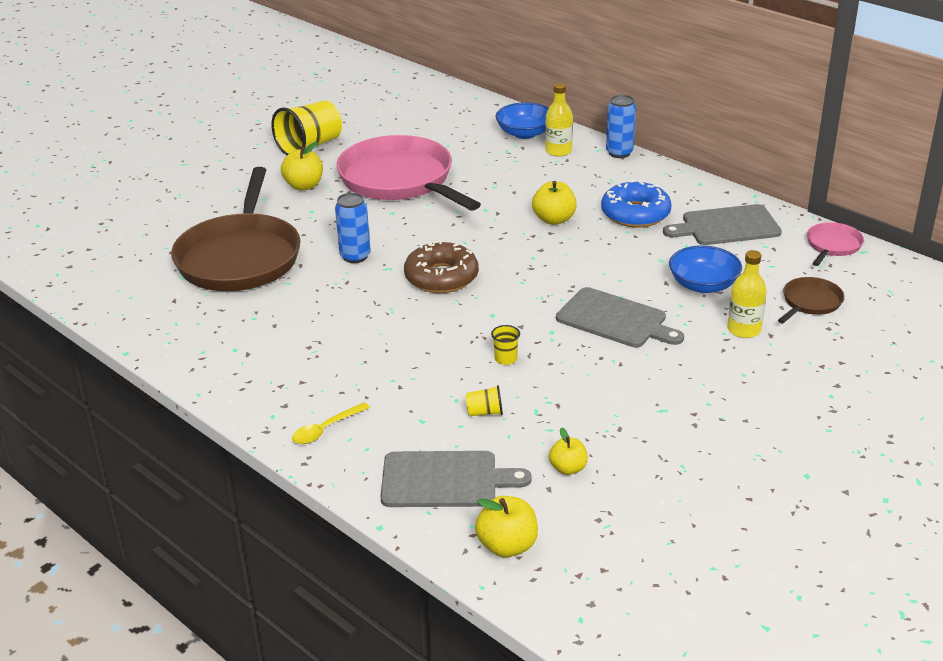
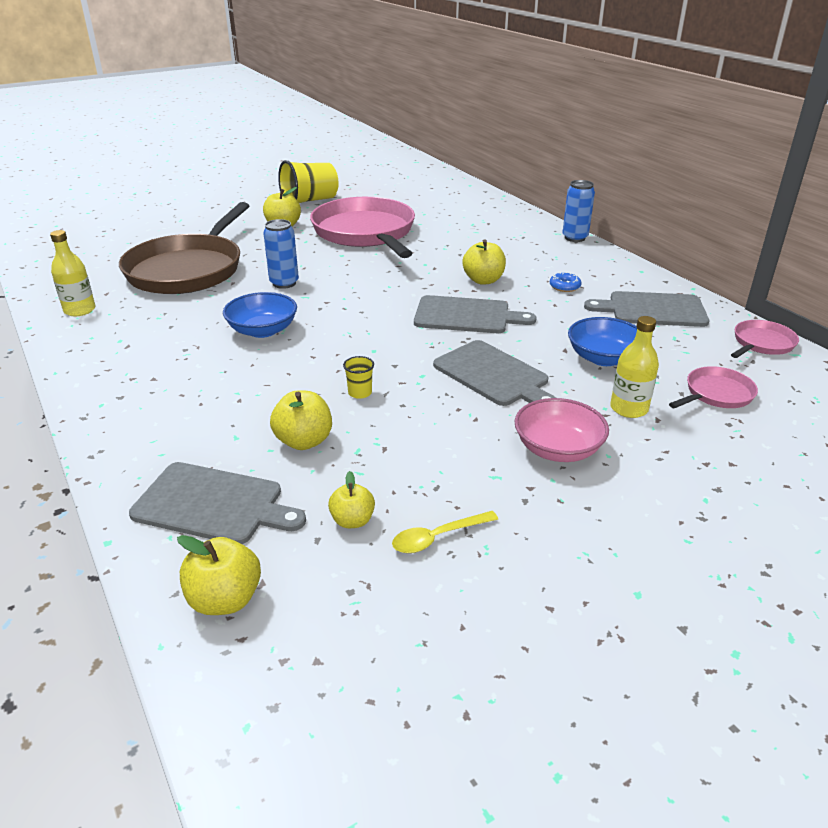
camera: 15 degrees right, 0 degrees up
yellow spoon [292,402,370,444] -> yellow spoon moved to [392,511,498,553]
brown donut [404,240,479,293] -> none
yellow cup [465,385,503,416] -> yellow apple [270,390,332,450]
blue bowl [496,102,548,139] -> blue bowl moved to [223,292,297,338]
yellow bottle [545,83,573,157] -> yellow bottle moved to [50,230,96,316]
blue donut [601,180,672,227] -> blue donut [550,272,581,292], size x0.46
brown pan [778,277,844,323] -> pink pan [669,366,758,408]
none -> grey cutting board [414,295,537,333]
none -> pink bowl [515,398,609,462]

